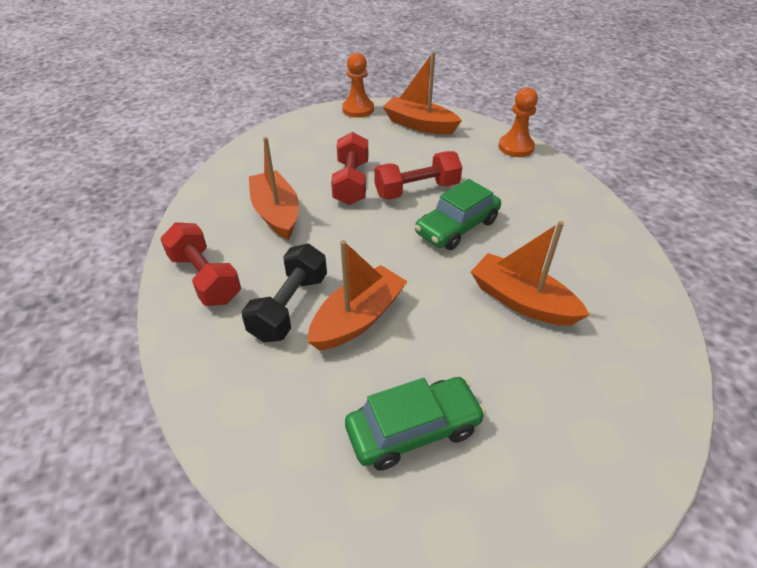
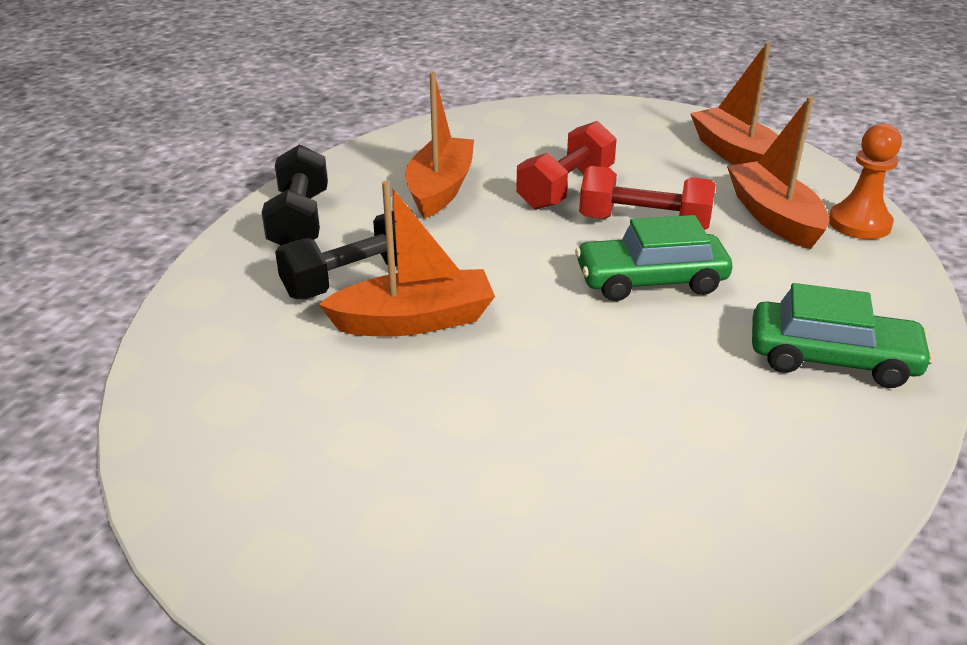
camera: 35 degrees right, 10 degrees down
red dumbbell [160,222,241,306] -> black dumbbell [262,144,328,245]
orange pawn [342,53,374,118] -> none
green car [345,377,486,471] -> green car moved to [752,283,934,388]
orange boat [471,221,589,326] -> orange boat moved to [727,96,830,249]

